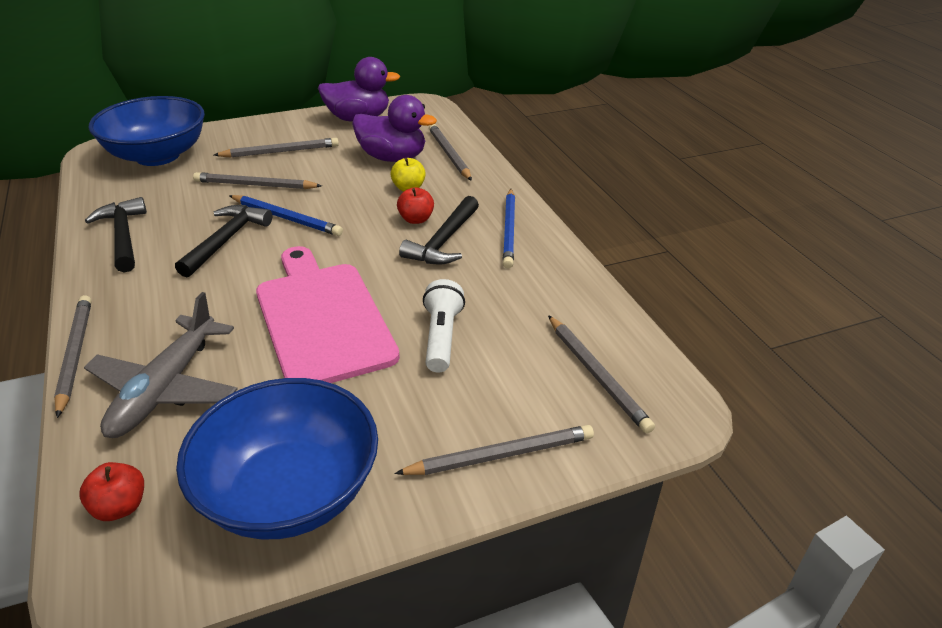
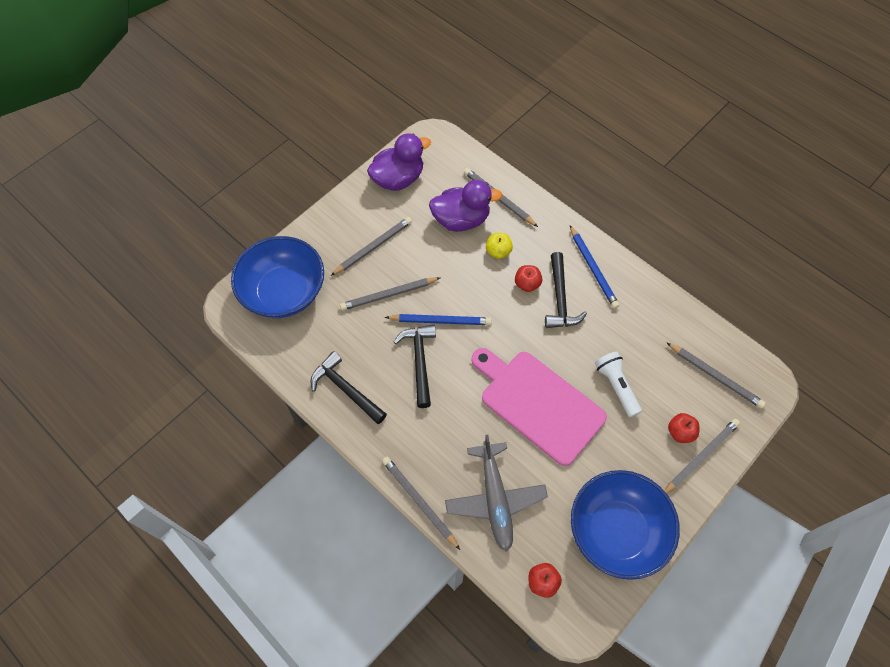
camera: 25 degrees left, 25 degrees up
none -> red apple [668,413,700,443]

